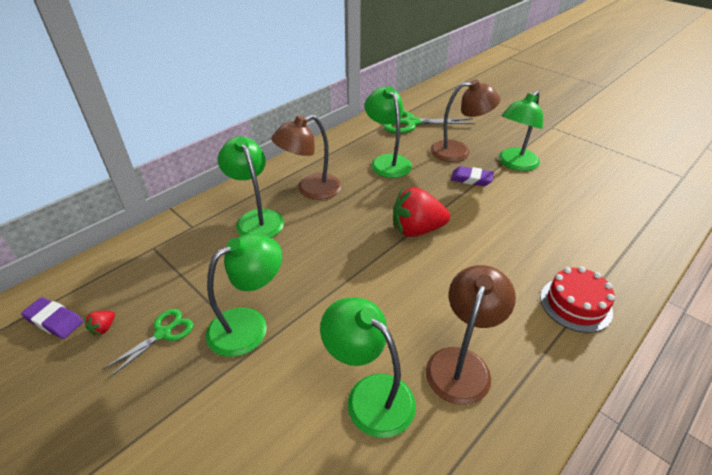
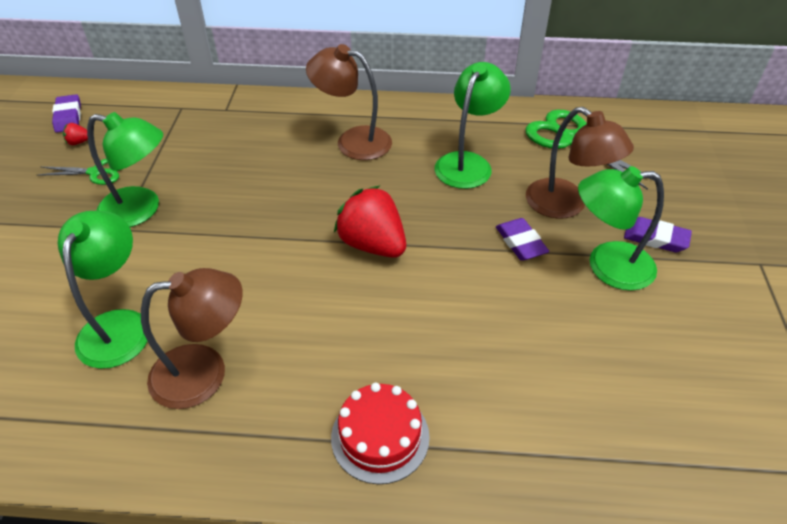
camera: 50 degrees right, 5 degrees up
green lamp [218,137,284,238] -> none
none -> purple eraser [624,217,692,252]

